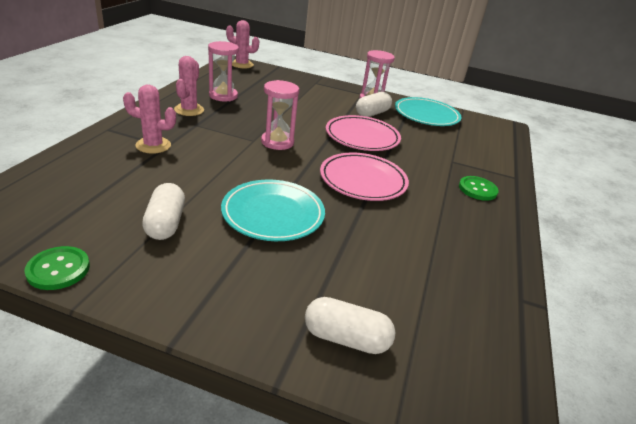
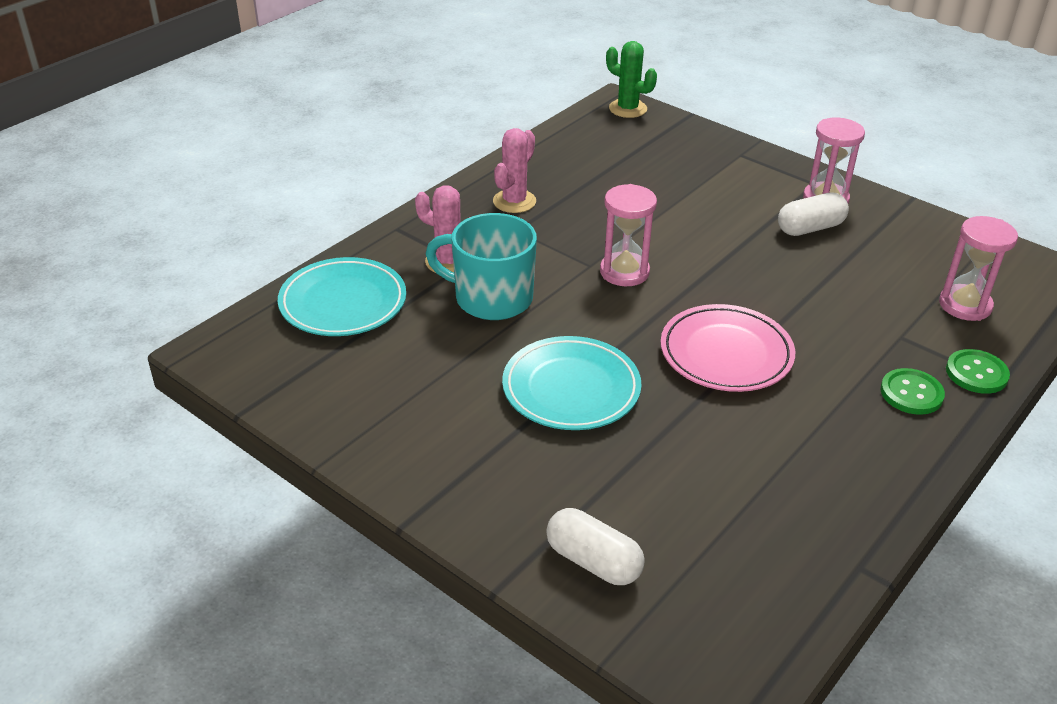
camera: 25 degrees right, 5 degrees up
green button [24,246,90,290] -> green button moved to [946,349,1010,394]
white capsule [142,183,185,240] -> none
pink hourglass [208,41,239,101] -> pink hourglass moved to [939,216,1018,321]
pink cactus [226,20,259,68] -> green cactus [606,41,657,118]
pink plate [326,115,401,151] -> none
turquoise plate [395,97,461,126] -> turquoise plate moved to [278,257,406,336]
none -> turquoise mug [426,213,537,320]

